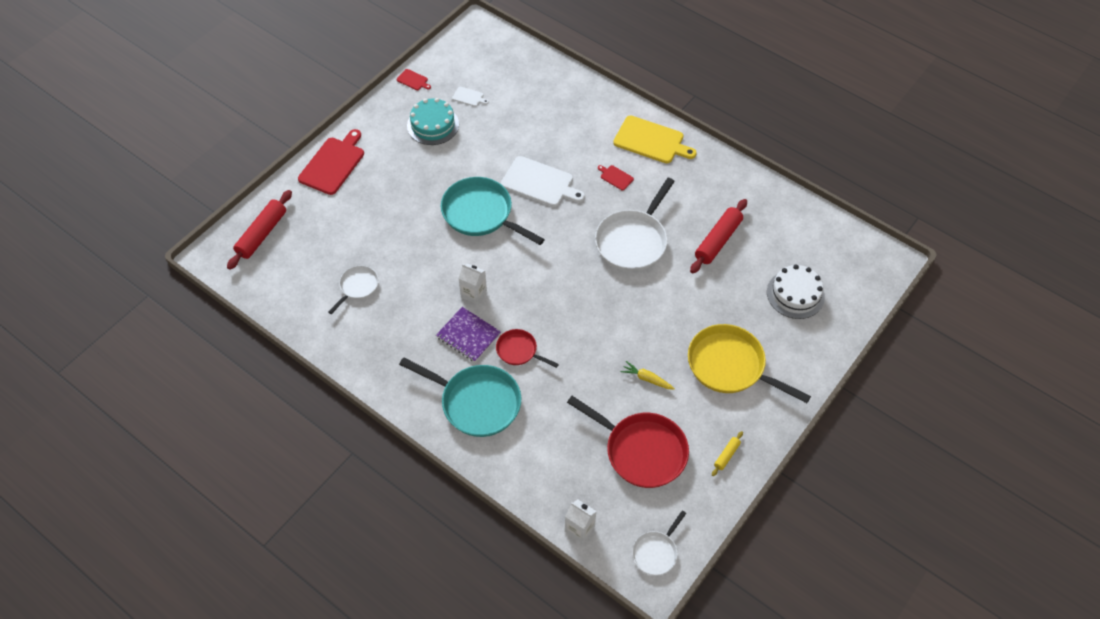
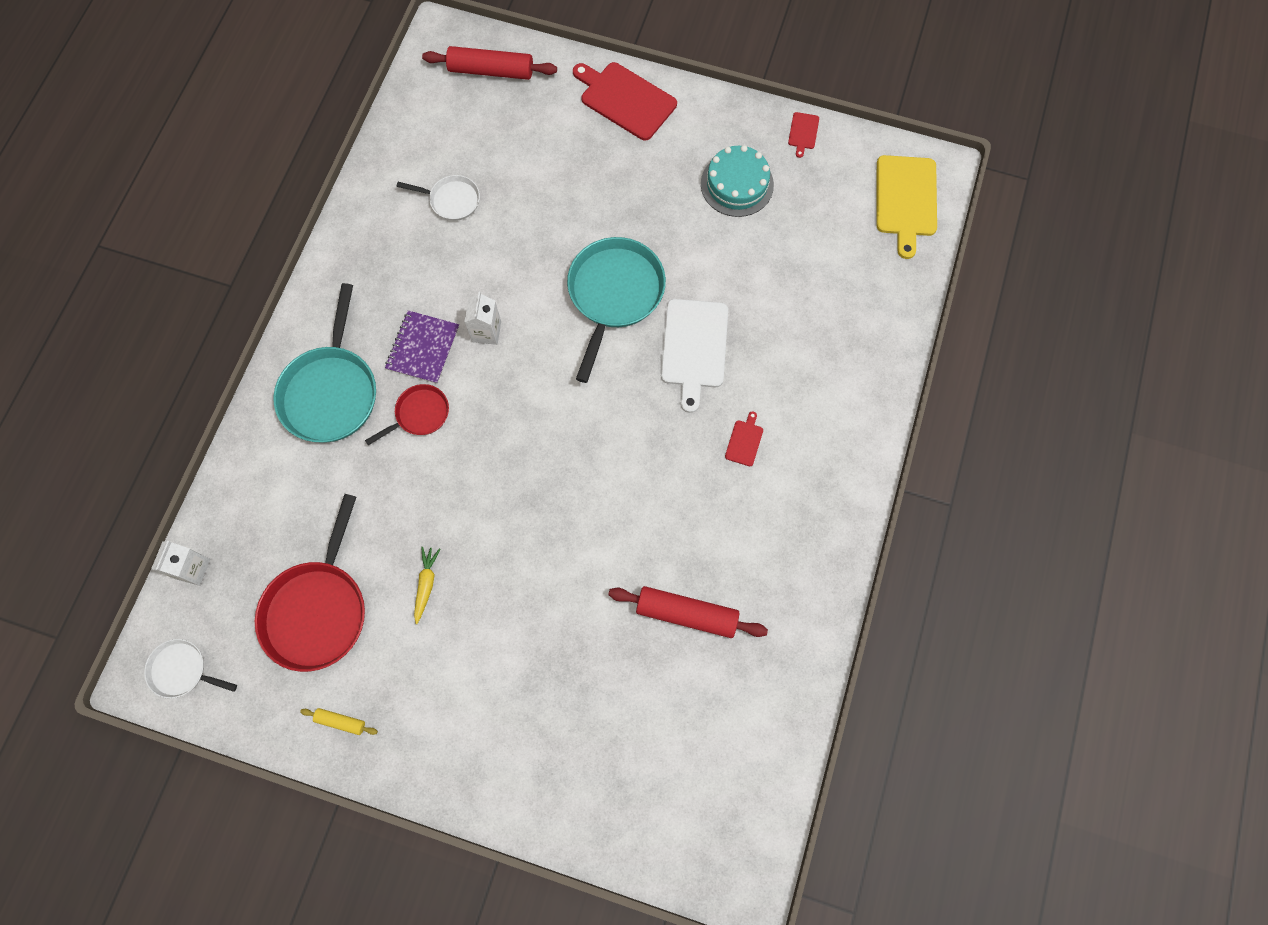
camera: 70 degrees right, 15 degrees up
red cutting board [298,129,364,195] -> red cutting board turned 150 degrees counterclockwise [573,62,677,141]
white cutting board [452,87,489,107] -> none
red pan [496,329,559,368] -> red pan turned 45 degrees clockwise [365,384,449,445]
white pan [595,178,675,271] -> none
yellow cutting board [613,116,697,163] -> yellow cutting board moved to [876,155,937,259]
yellow pan [688,324,811,403] -> none
white cake [767,264,825,319] -> none

